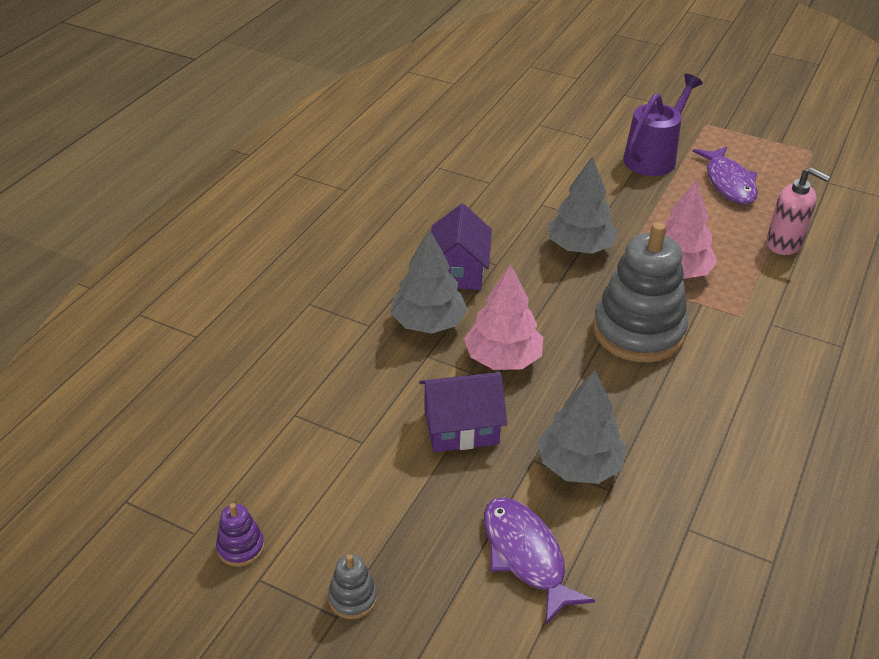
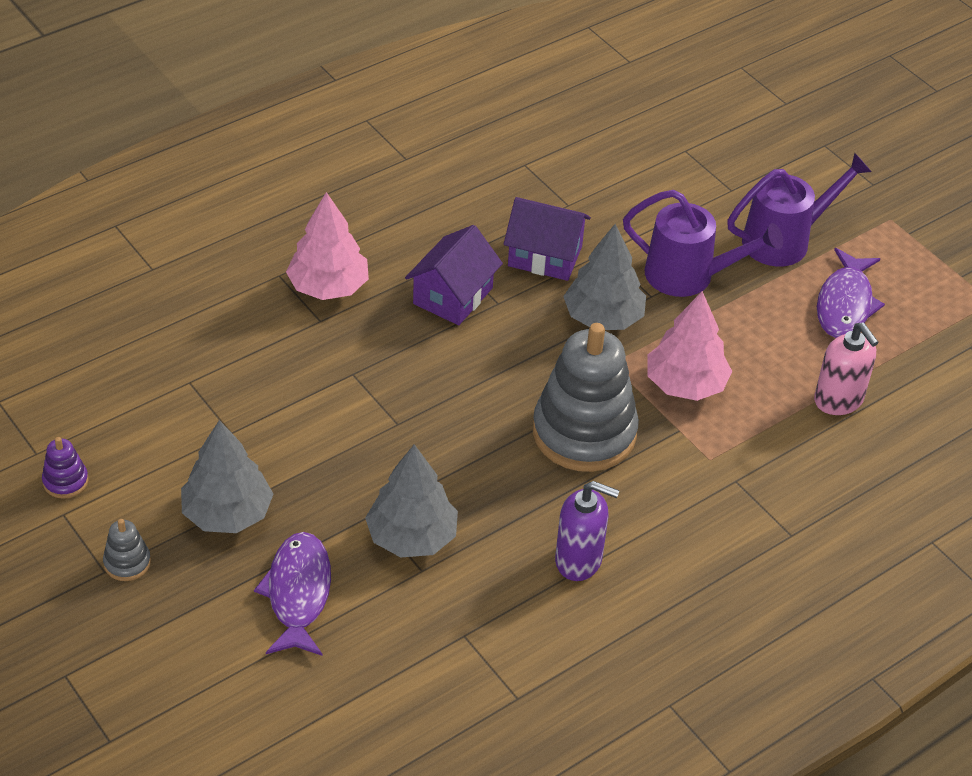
camera: 25 degrees right, 5 degrees up
grey tree [391,229,468,334] -> grey tree moved to [181,420,273,533]
purple house [419,372,507,452] -> purple house moved to [504,197,591,281]
pink tree [464,264,543,370] -> pink tree moved to [286,192,369,300]
none -> purple soap dispenser [555,481,620,581]
none -> purple watering can [623,190,783,297]

